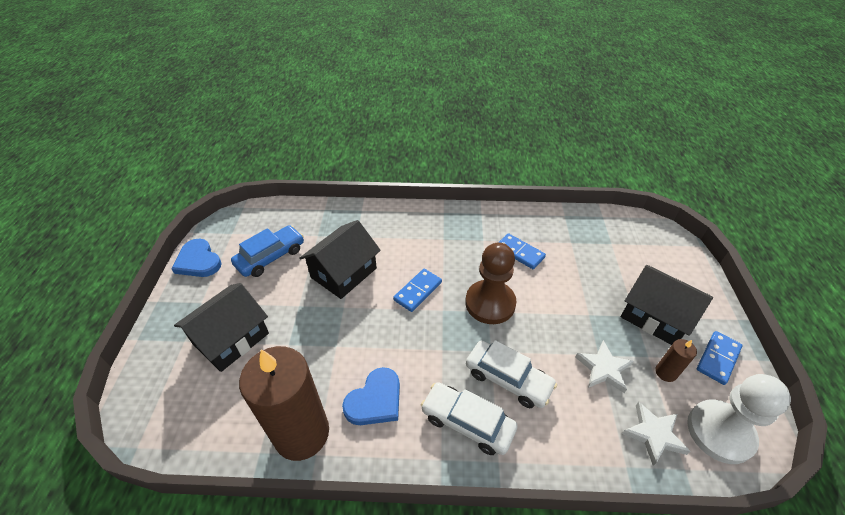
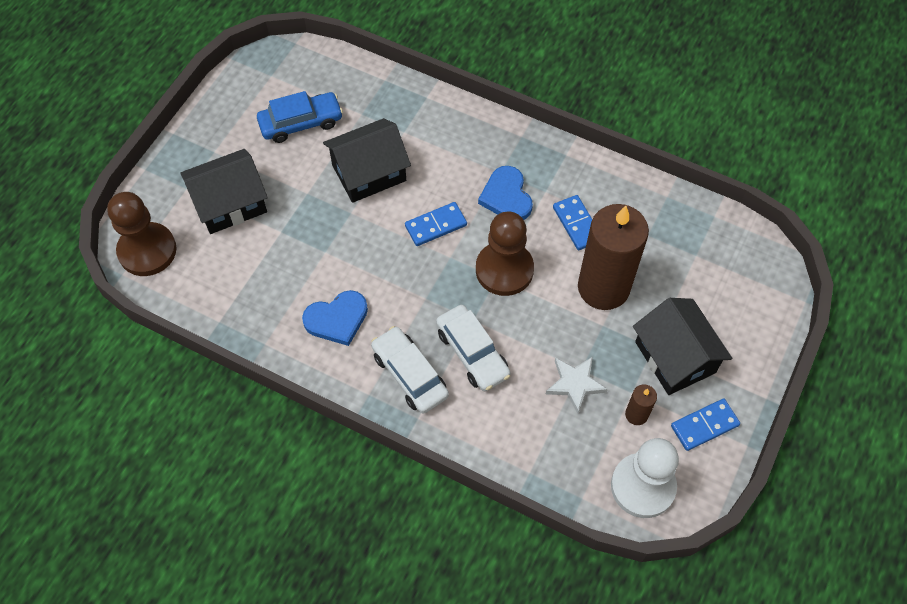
camera: 25 degrees right, 15 degrees up
blue heart [172,239,222,277] -> blue heart moved to [478,166,533,220]
brown candle [239,346,329,461] -> brown candle moved to [578,204,649,310]
white star [622,402,691,466] -> none
none -> brown pawn [107,192,177,276]

